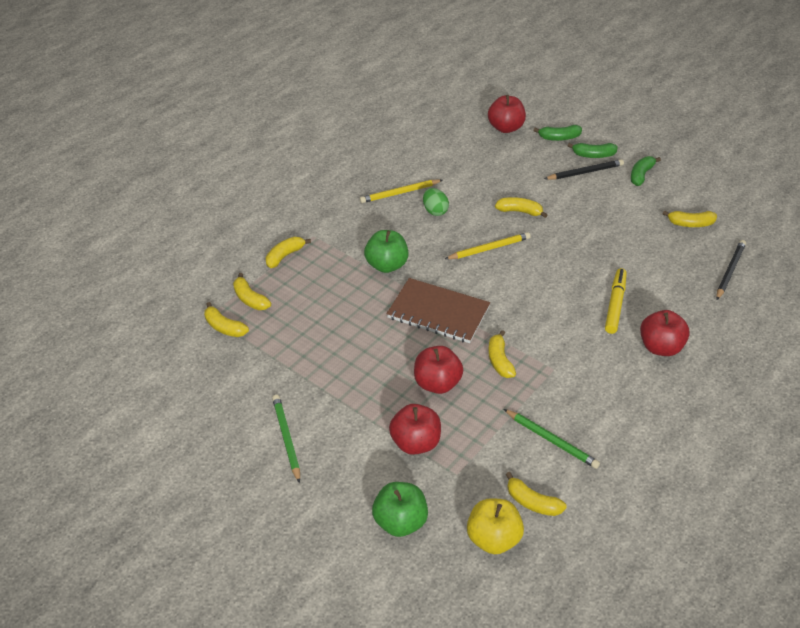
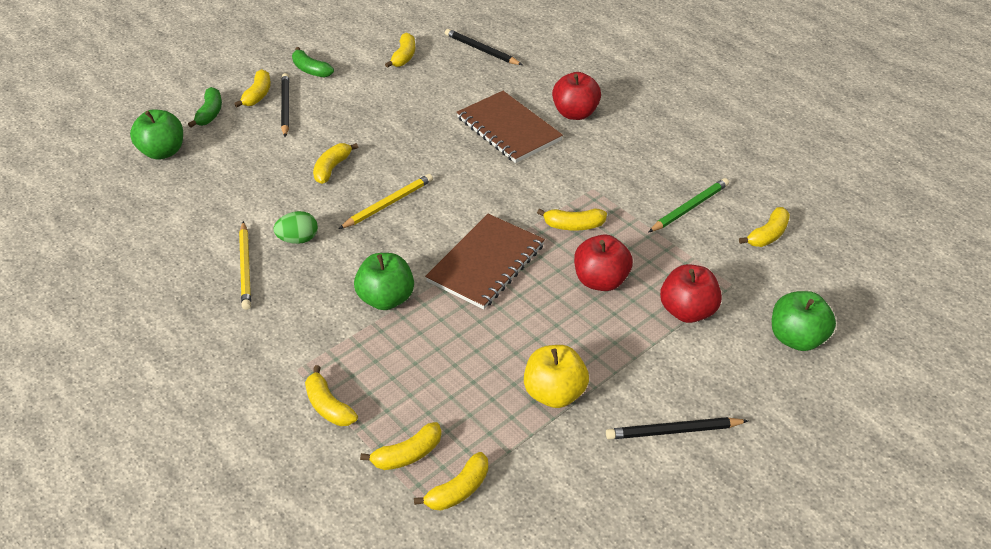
camera: 80 degrees left, 0 degrees up
green pencil [272,395,300,483] -> black pencil [606,417,748,440]
yellow pencil [445,232,531,259] -> yellow pencil turned 60 degrees clockwise [339,174,433,229]
yellow apple [467,498,524,554] -> yellow apple moved to [524,345,589,408]
red apple [488,95,526,133] -> green apple [130,109,183,160]
green banana [568,143,618,158] -> yellow banana [234,69,271,107]
yellow marker [605,268,626,334] -> brown notebook [456,91,563,163]

